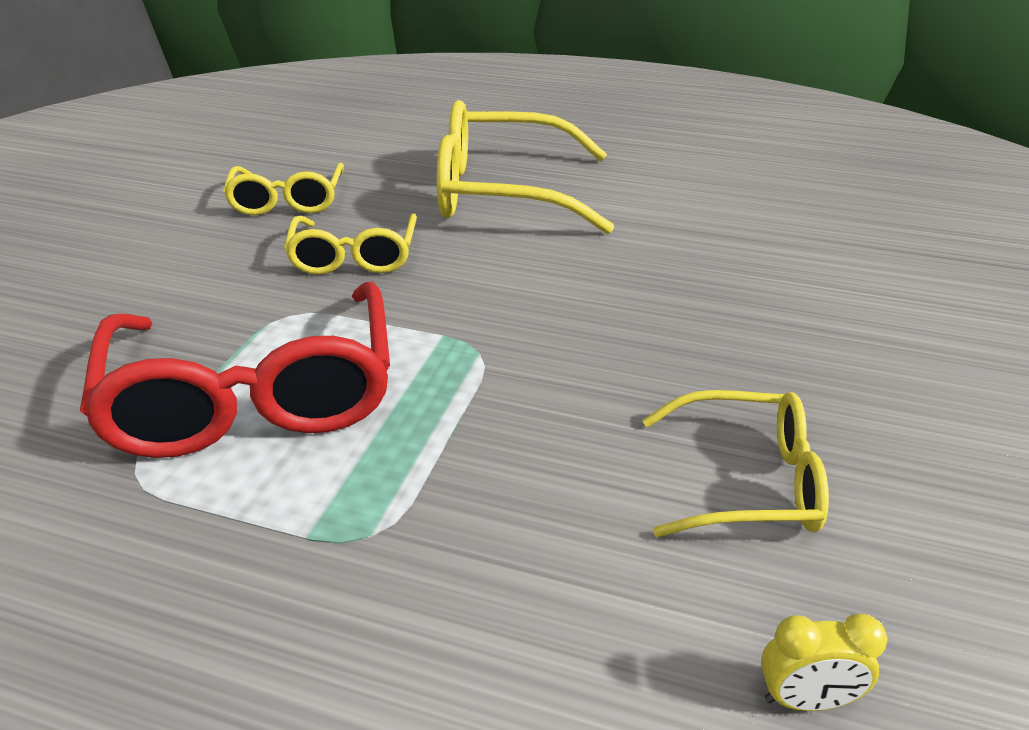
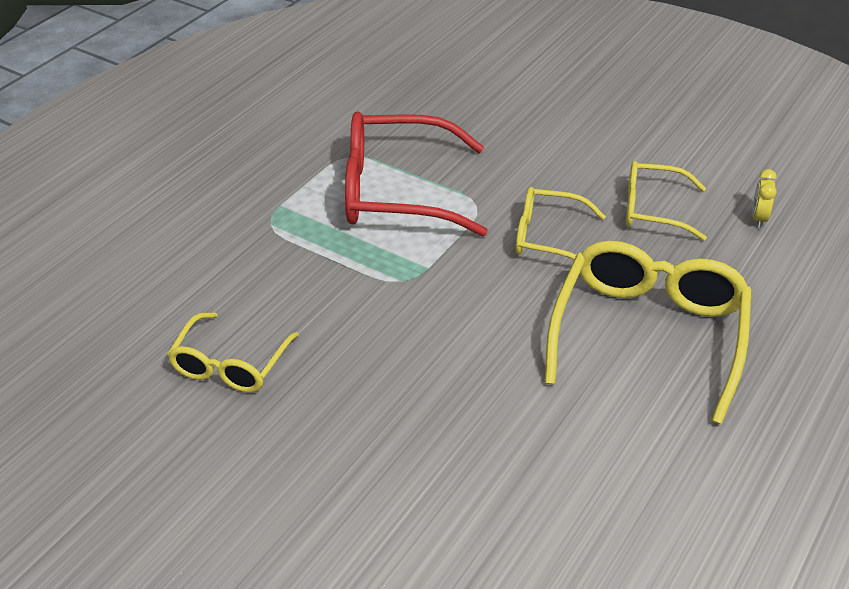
camera: 105 degrees right, 5 degrees up
yellow clock [761,614,887,711] -> yellow clock moved to [752,169,777,228]

